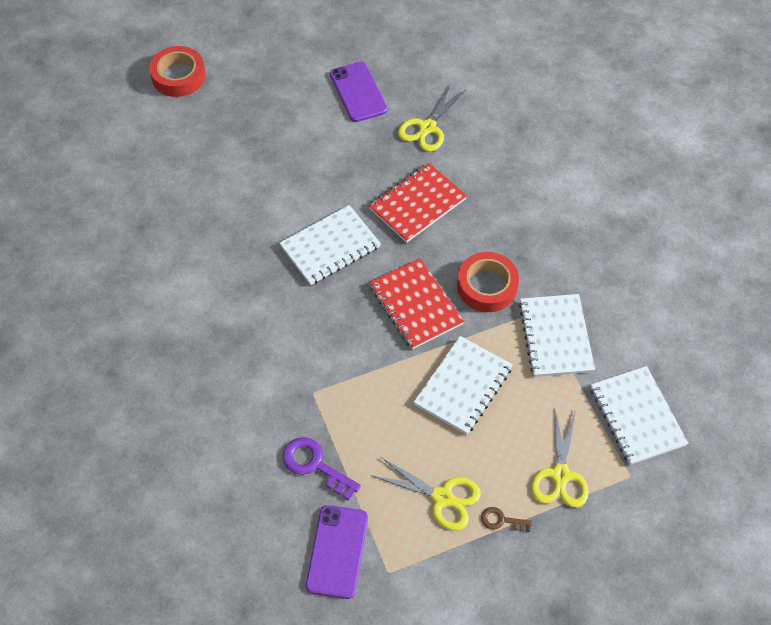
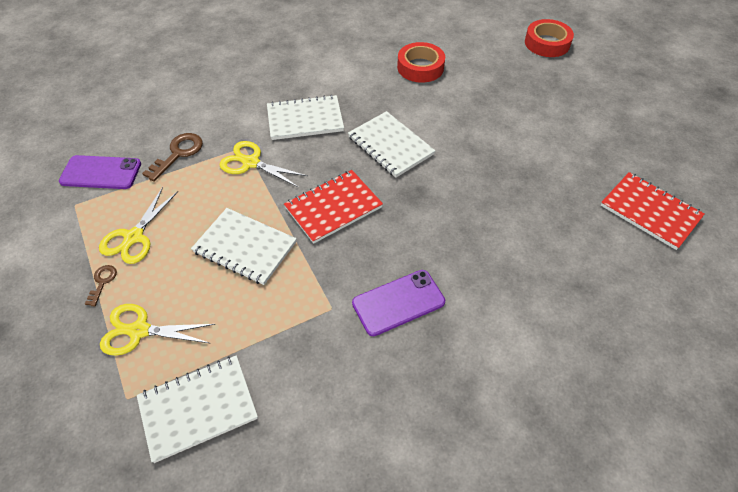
camera: 85 degrees right, 5 degrees down
purple key [282,437,361,501] -> brown key [142,133,203,182]
purple phone [330,62,387,122] -> purple phone moved to [352,270,445,336]
red notebook [369,163,467,243] -> red notebook moved to [601,172,705,250]
yellow scissors [398,85,466,152] -> yellow scissors moved to [220,141,308,187]
red tape [457,252,519,312] -> red tape moved to [397,42,445,83]
white notebook [519,294,595,377] -> white notebook moved to [267,95,344,140]

